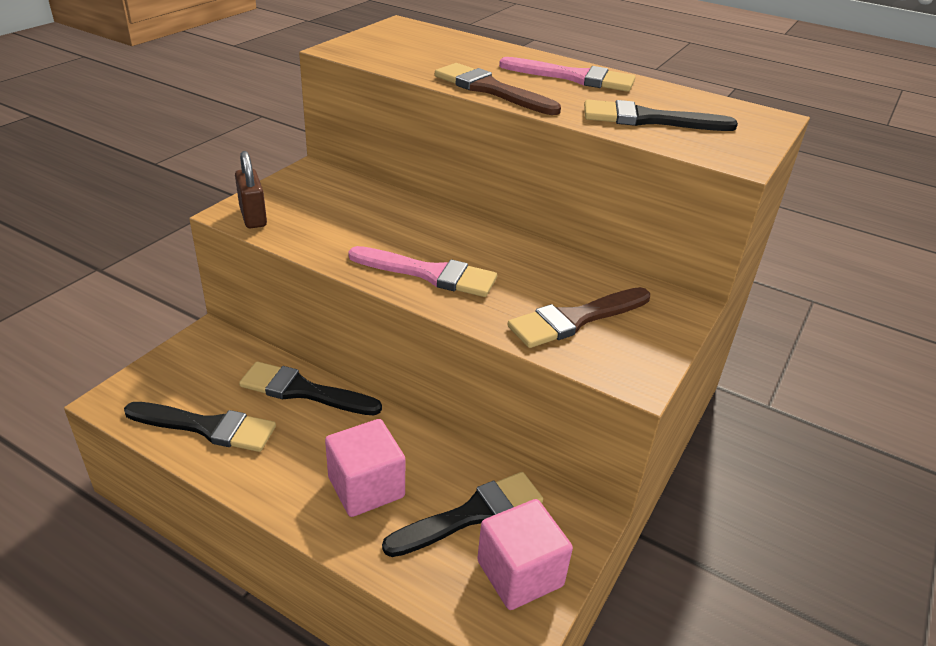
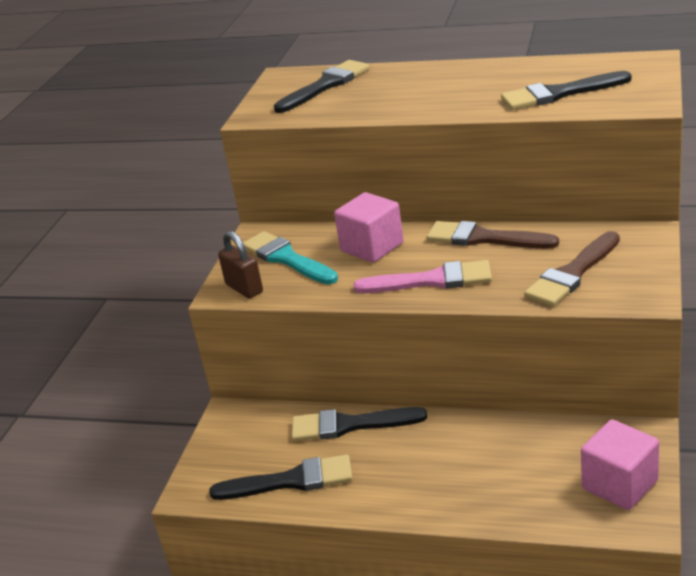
camera: 10 degrees left, 5 degrees down
pink cube [325,419,405,517] -> pink cube moved to [334,192,403,263]
black brush [382,472,543,557] -> black brush moved to [274,60,370,113]
brown brush [435,63,561,115] -> brown brush moved to [427,221,559,249]
pink brush [499,57,635,92] -> none
none -> turquoise brush [243,231,338,285]

